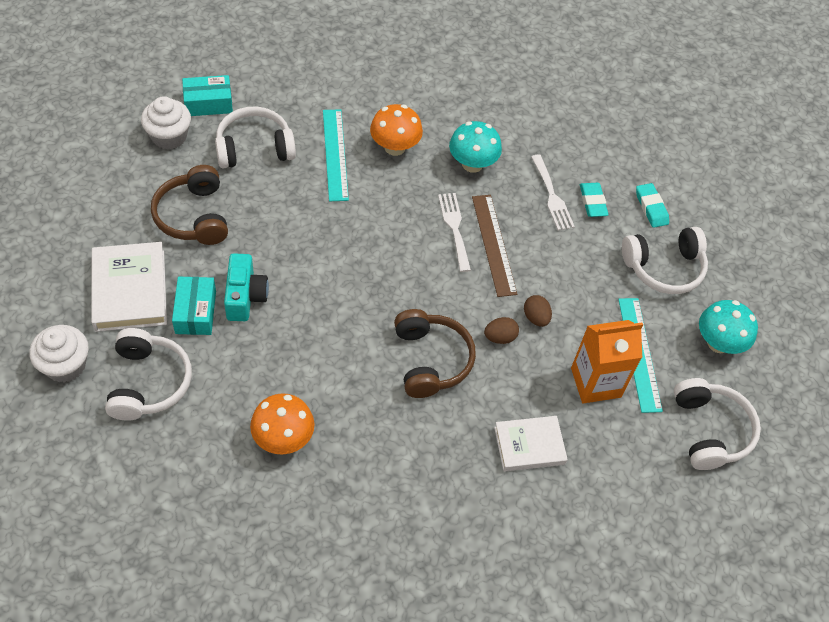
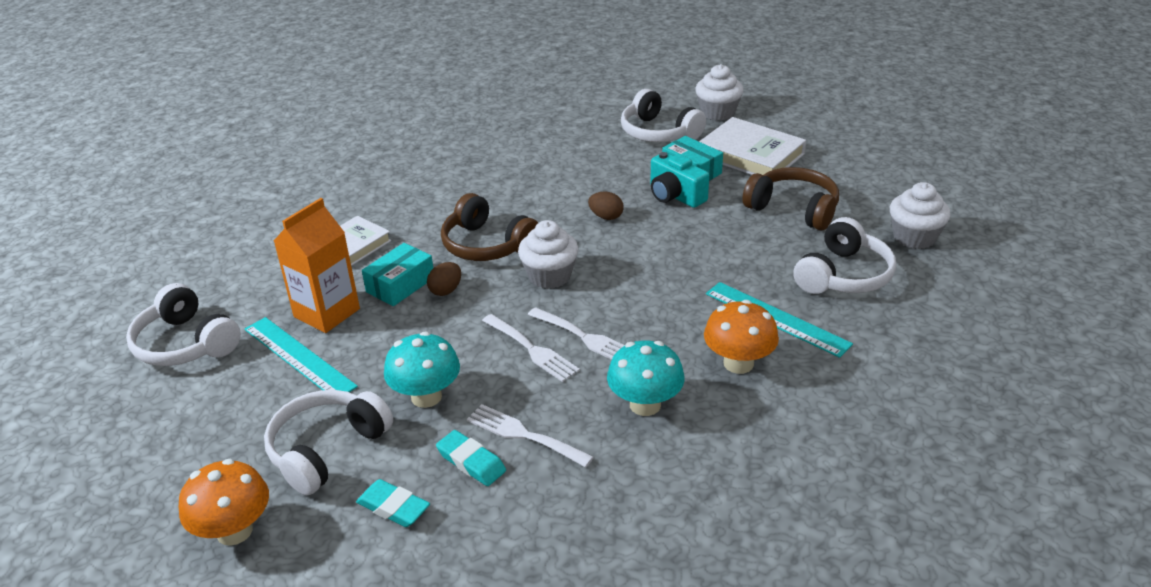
camera: 145 degrees right, 20 degrees down
turquoise box [182,75,233,116] -> turquoise box moved to [362,243,433,306]
orange mushroom [250,393,314,454] -> orange mushroom moved to [179,459,269,546]
brown ruler [472,195,517,297] -> white fork [482,314,580,382]
brown egg [524,295,552,327] -> brown egg moved to [588,192,624,220]
turquoise mushroom [699,300,758,354] -> turquoise mushroom moved to [384,331,460,408]
none -> white cupcake [518,220,579,289]

